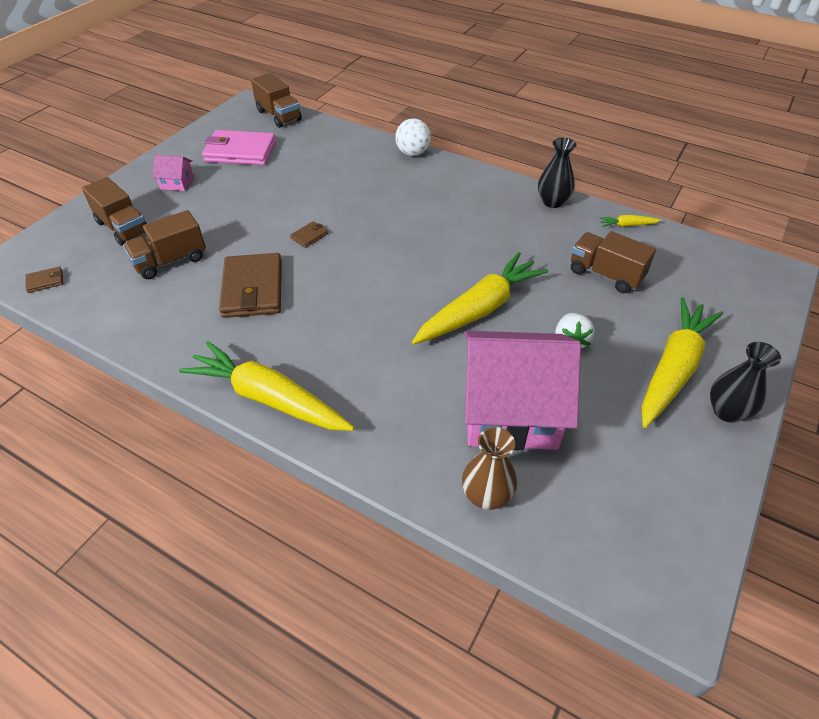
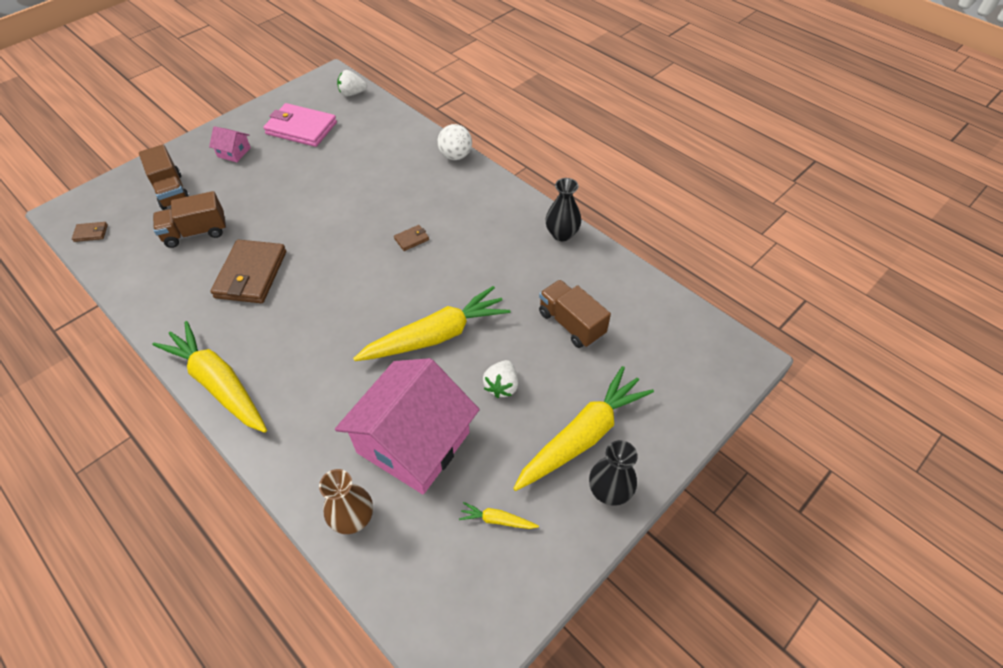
camera: 15 degrees right, 5 degrees up
brown truck [251,73,302,128] -> white strawberry [337,70,367,96]
brown wallet [290,221,328,248] -> brown wallet moved to [394,225,429,251]
pink house [464,331,581,450] -> pink house turned 75 degrees counterclockwise [335,358,480,494]
yellow carrot [599,215,662,227] -> yellow carrot moved to [459,502,539,529]

